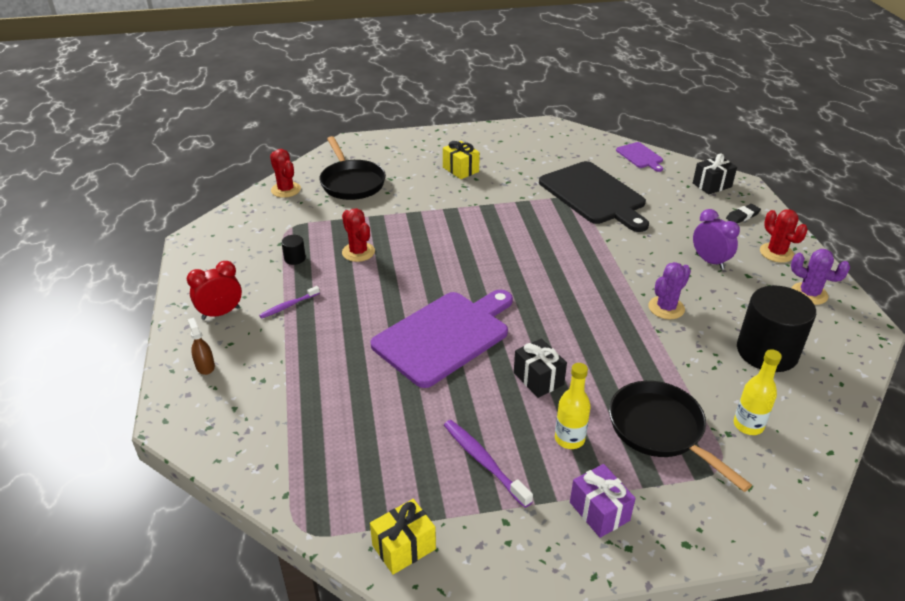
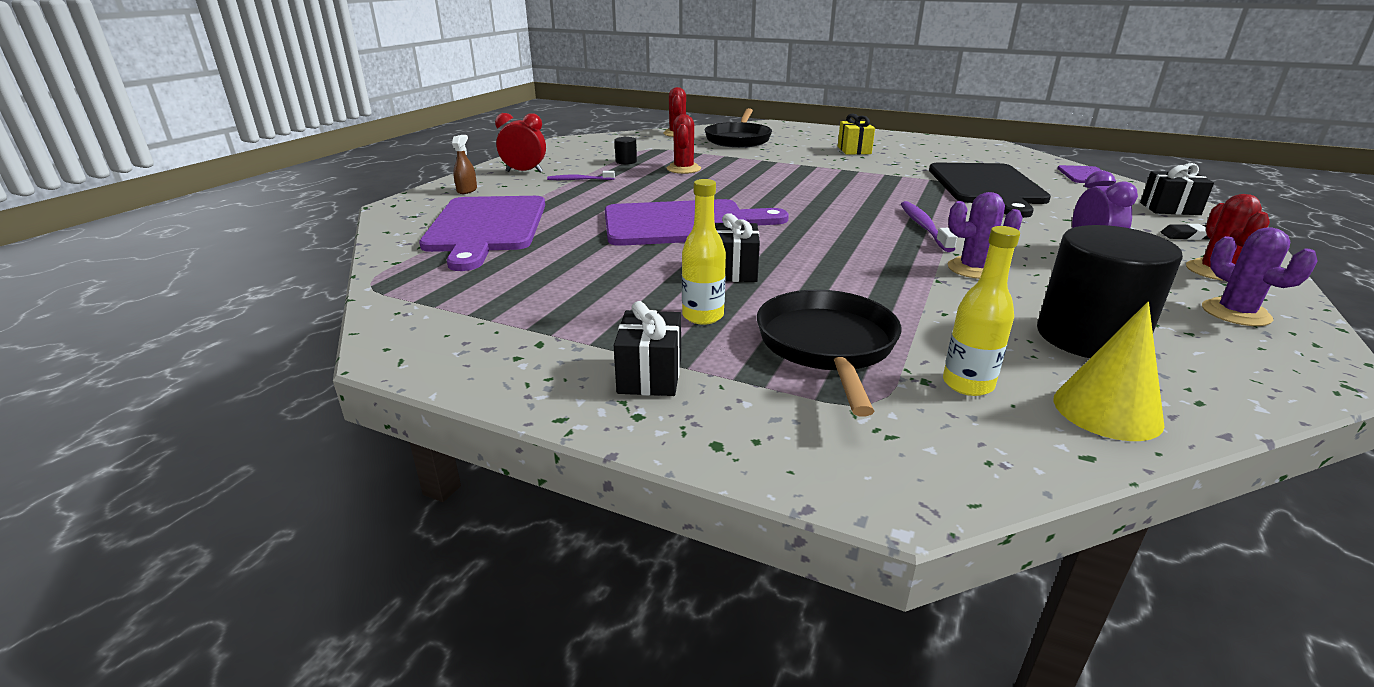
camera: 35 degrees right, 10 degrees down
yellow gift [370,499,436,575] -> none
purple toothbrush [444,420,533,508] -> purple toothbrush moved to [901,201,957,252]
purple gift [570,464,636,538] -> black gift [614,301,681,396]
none -> purple cutting board [419,196,545,271]
none -> yellow cone [1054,302,1165,441]

